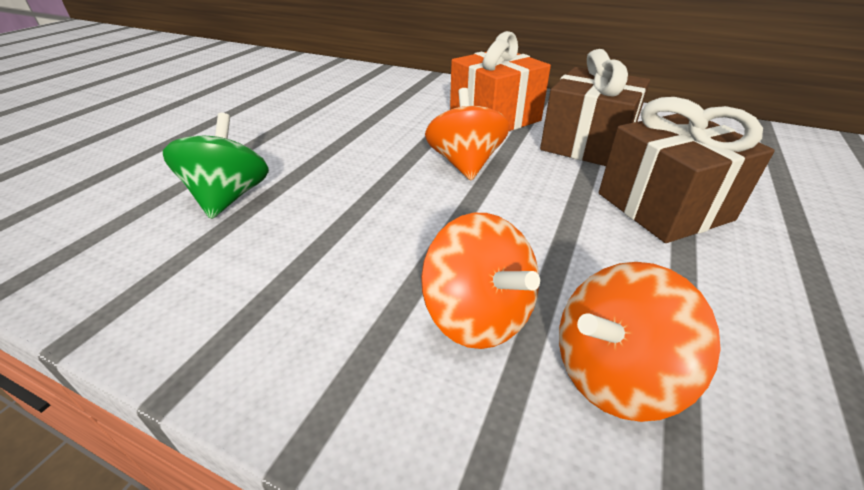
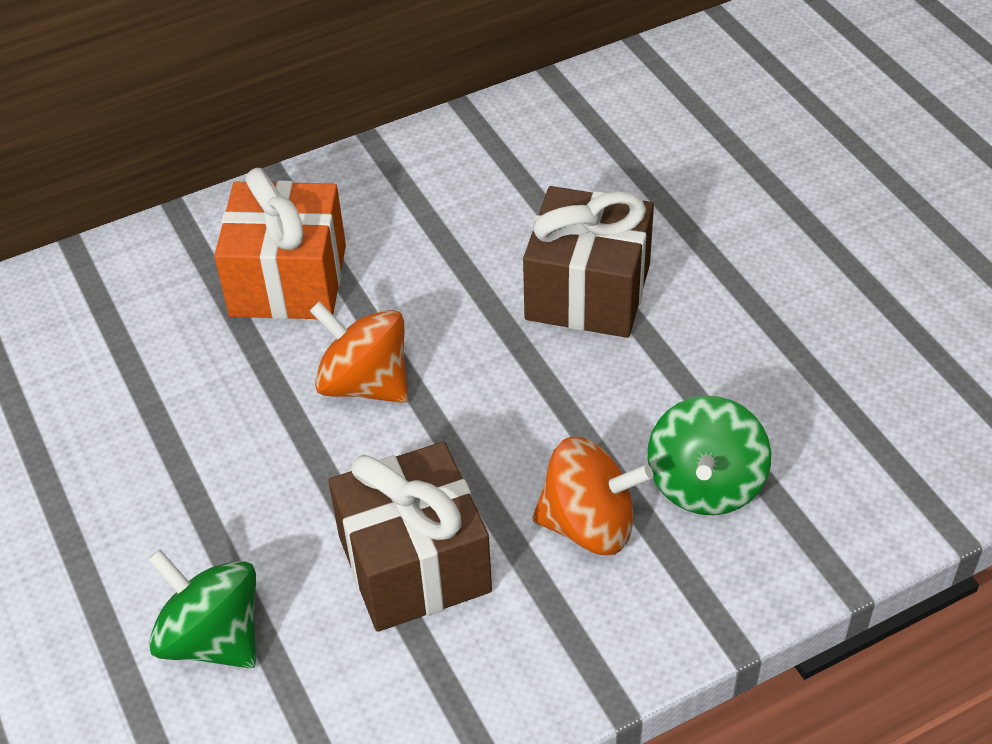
camera: 50 degrees left, 10 degrees up
brown gift [540,49,650,166] -> brown gift moved to [328,441,492,632]
orange spinning top [559,262,721,422] -> green spinning top [648,396,771,515]

